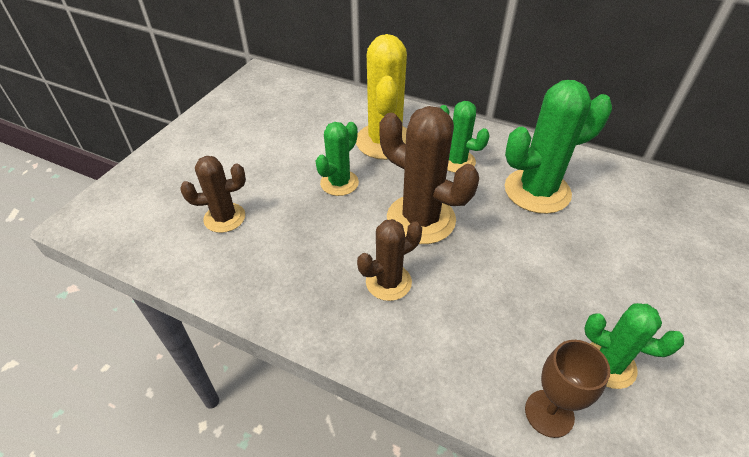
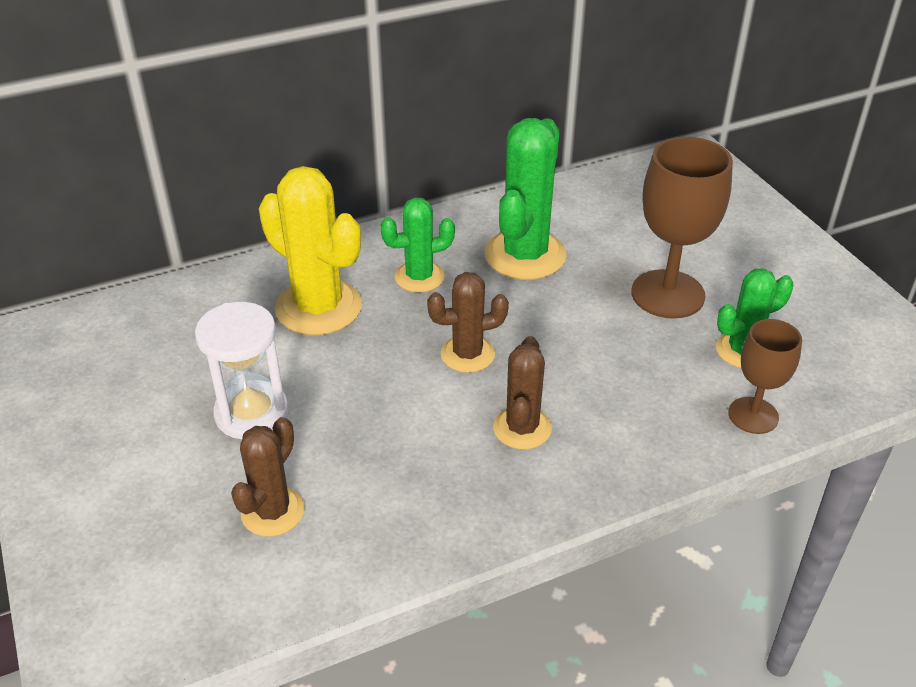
camera: 50 degrees left, 5 degrees down
green cactus [316,122,359,196] -> none
brown cactus [380,106,479,244] -> brown cactus [427,272,509,373], size x0.60
none -> white hourglass [195,302,288,439]
none -> brown goblet [631,137,733,319]

